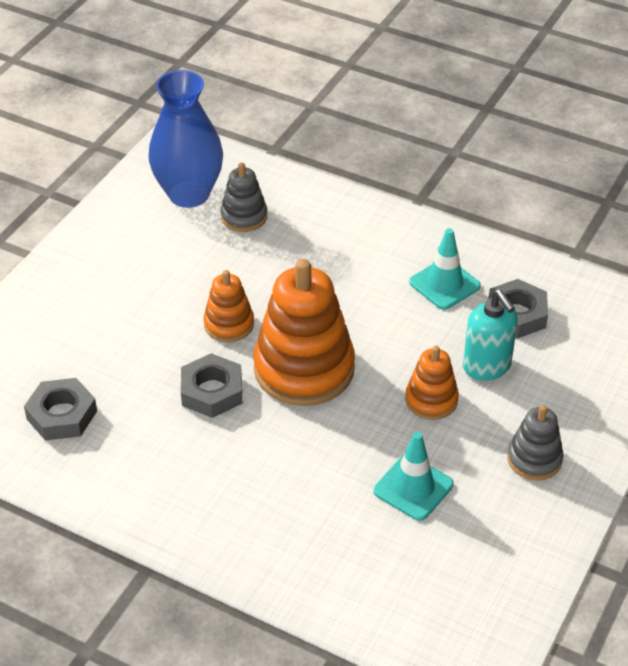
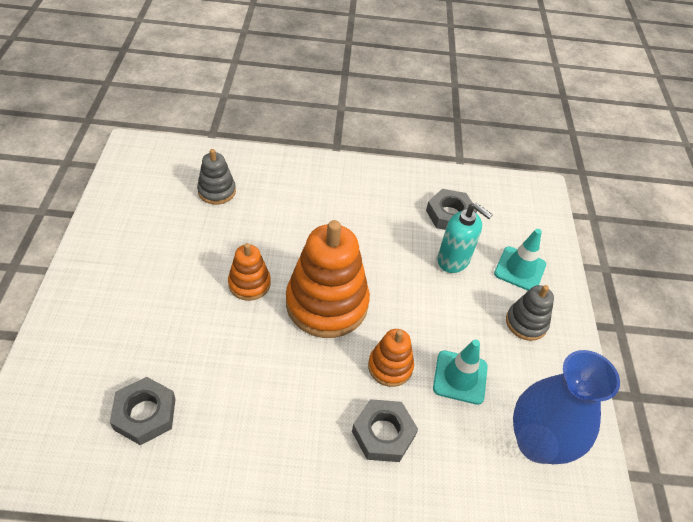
camera: 30 degrees left, 5 degrees up
blue vase [149,70,223,208] -> blue vase moved to [513,350,620,464]
grey nut [181,353,242,418] -> grey nut moved to [352,399,418,462]
orange stacking toy [405,346,459,420] -> orange stacking toy moved to [368,329,414,387]
turquoise traffic cone [409,228,481,310] -> turquoise traffic cone moved to [494,229,546,291]

